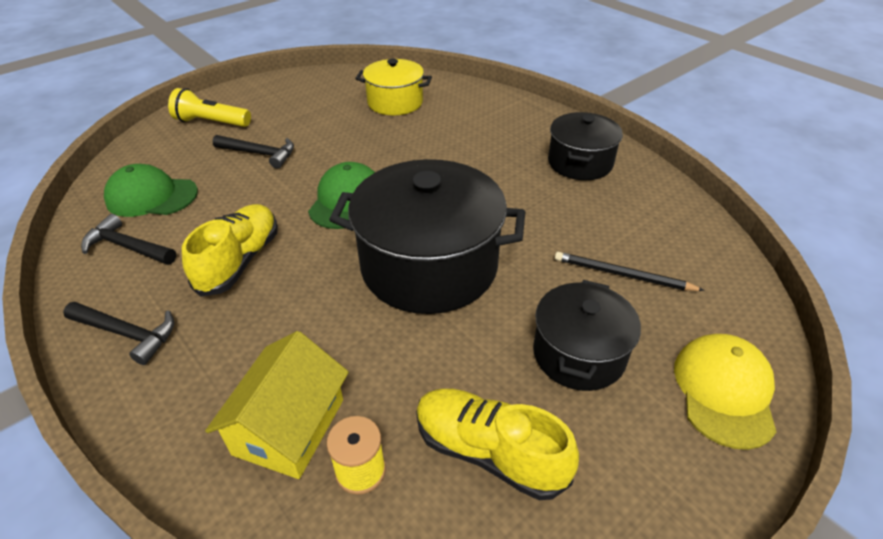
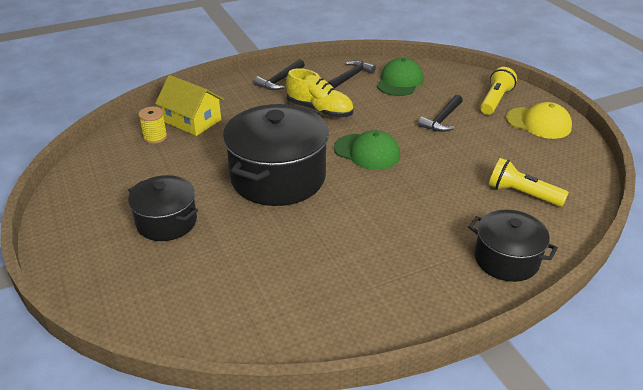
camera: 105 degrees right, 5 degrees down
yellow pot [355,59,432,115] -> yellow flashlight [489,158,569,207]
yellow shoe [416,389,579,500] -> none
black pot [548,112,623,180] -> black pot moved to [468,209,558,282]
black pencil [555,252,705,291] -> none
yellow cap [674,334,776,450] -> yellow cap moved to [506,102,572,139]

